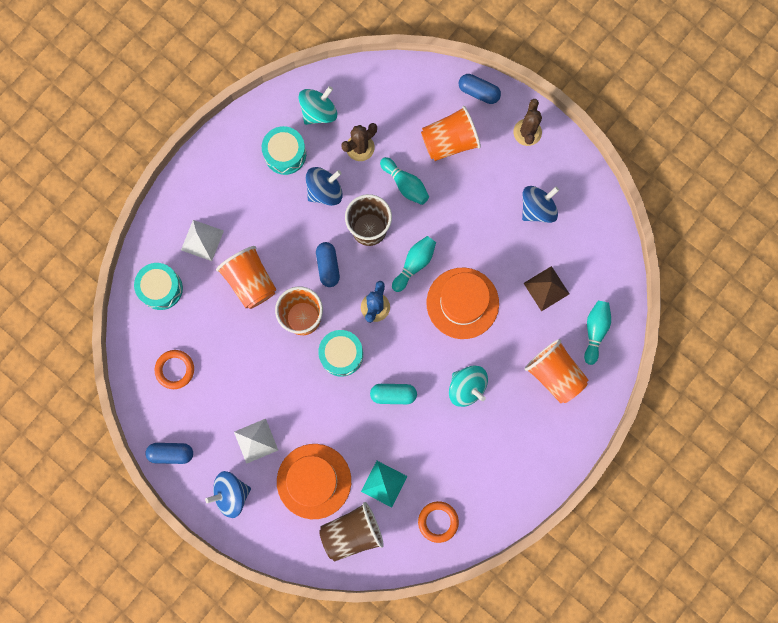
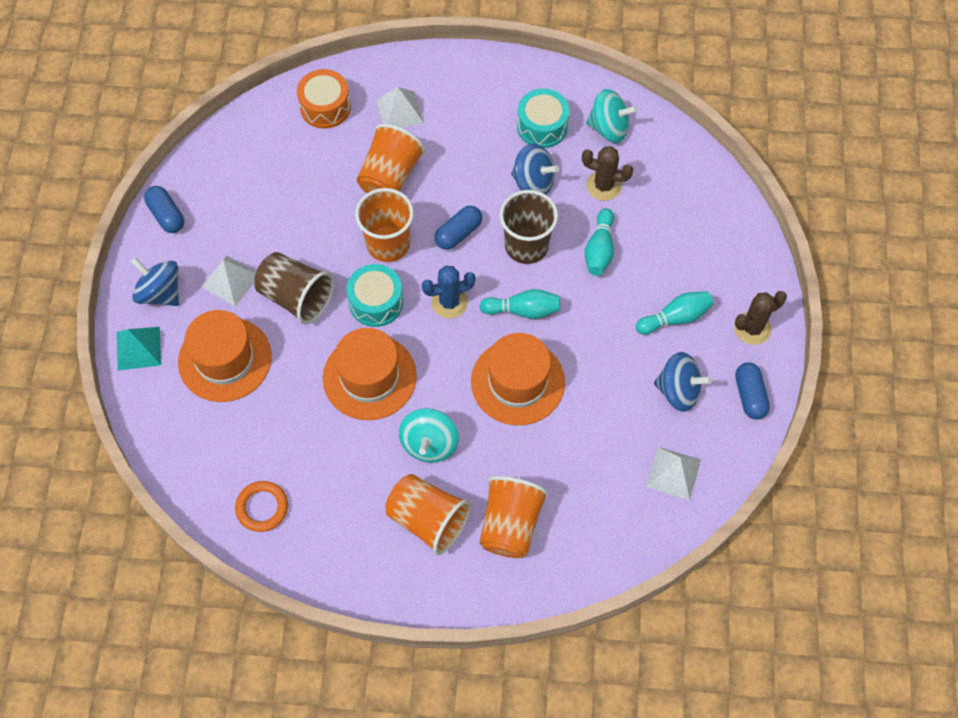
camera: 55 degrees right, 15 degrees down
turquoise drum [134,263,183,310] -> orange drum [297,69,351,129]
orange ring [155,350,194,389] -> none
brown cup [319,502,384,561] -> brown cup moved to [254,252,335,325]
turquoise pyramid [361,461,408,508] -> turquoise pyramid moved to [117,327,161,371]
turquoise capsule [370,384,417,404] -> orange hat [323,328,417,420]
orange cup [421,106,481,161] -> orange cup moved to [386,474,471,555]
blue capsule [459,74,501,104] -> blue capsule moved to [735,363,770,420]
brown pyramid [523,266,569,311] -> none
turquoise bowling pin [584,301,611,365] -> turquoise bowling pin moved to [636,291,714,335]
none -> white pyramid [646,447,701,500]

